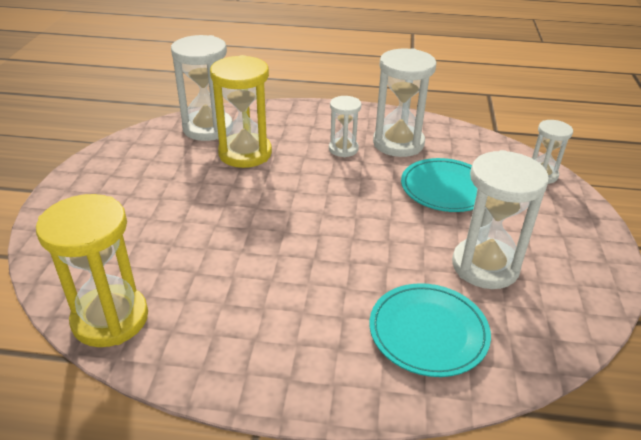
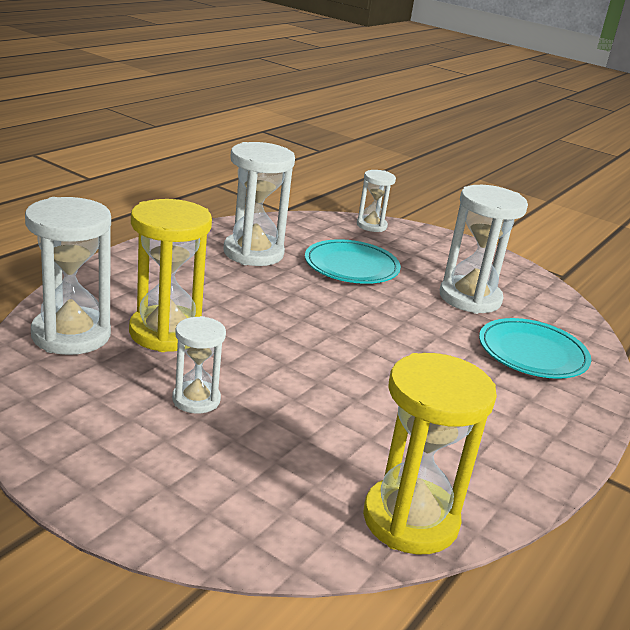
camera: 65 degrees left, 10 degrees down
white hourglass [329,96,361,157] -> white hourglass moved to [172,316,226,414]

